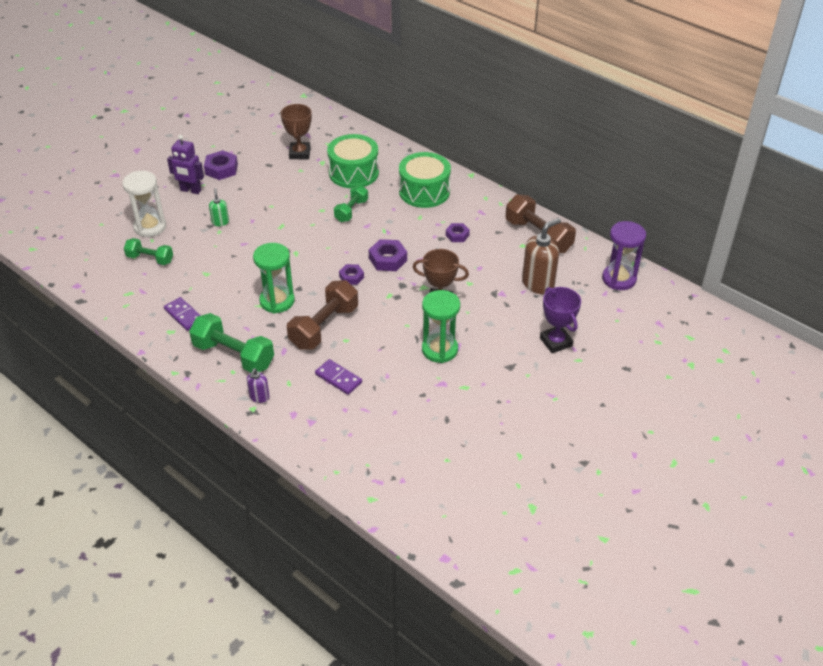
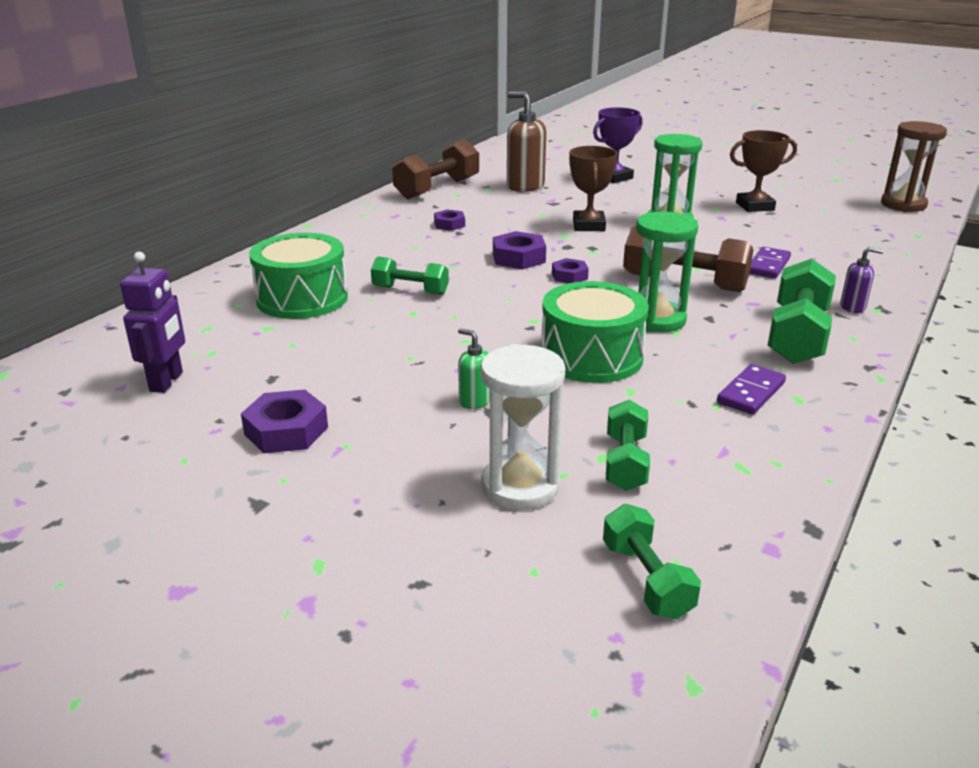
camera: 100 degrees left, 15 degrees down
purple robot [167,135,204,194] -> purple robot moved to [120,252,185,393]
green soap dispenser [209,188,229,226] -> green soap dispenser turned 60 degrees clockwise [458,328,490,409]
brown trophy [281,104,312,159] -> brown trophy moved to [730,130,797,212]
green drum [399,152,451,208] -> green drum moved to [541,281,649,383]
purple hourglass [602,221,646,290] -> none
none -> green dumbbell [603,504,701,620]
none -> brown hourglass [881,121,947,212]

